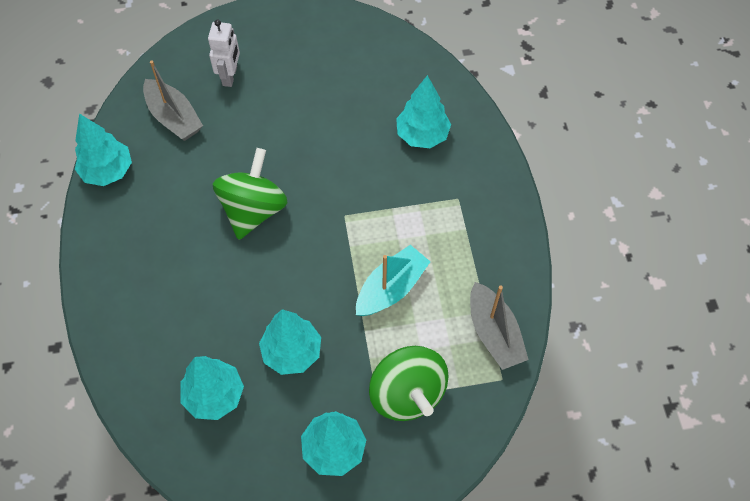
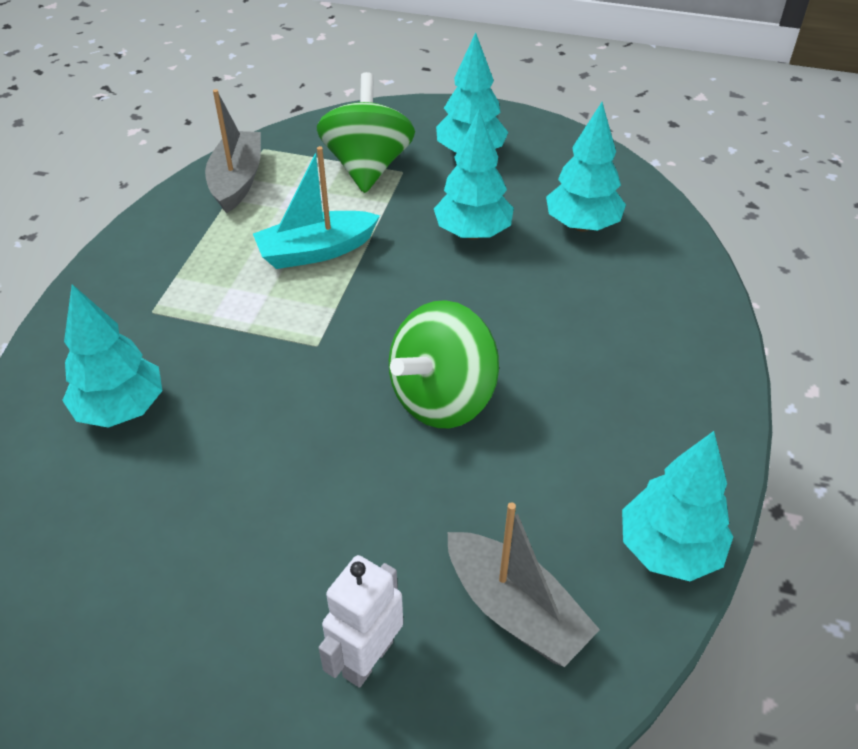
camera: 155 degrees left, 15 degrees down
grey boat [143,60,203,141] -> grey boat turned 150 degrees clockwise [448,502,600,667]

